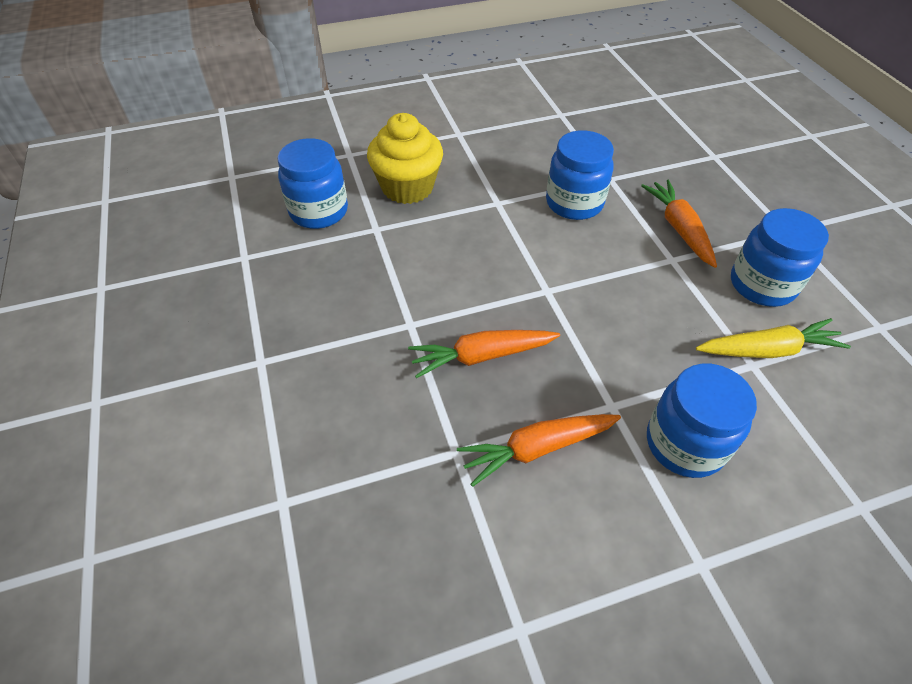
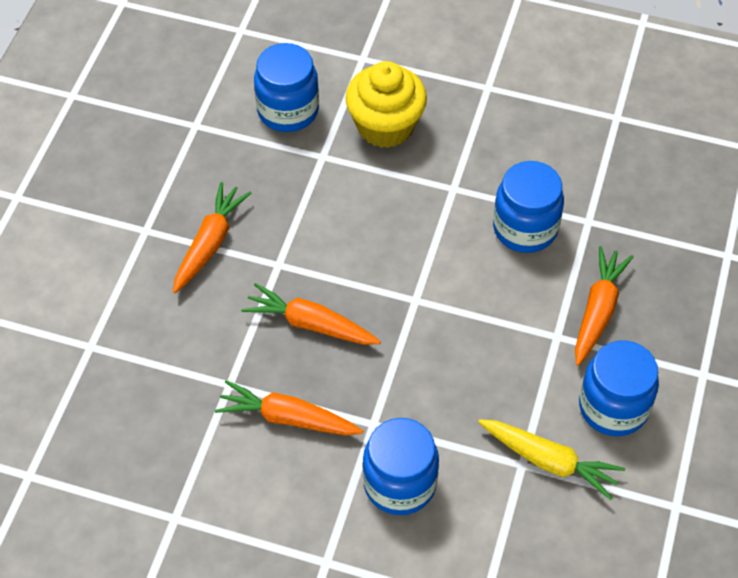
camera: 35 degrees right, 5 degrees up
none -> orange carrot [173,182,251,293]

